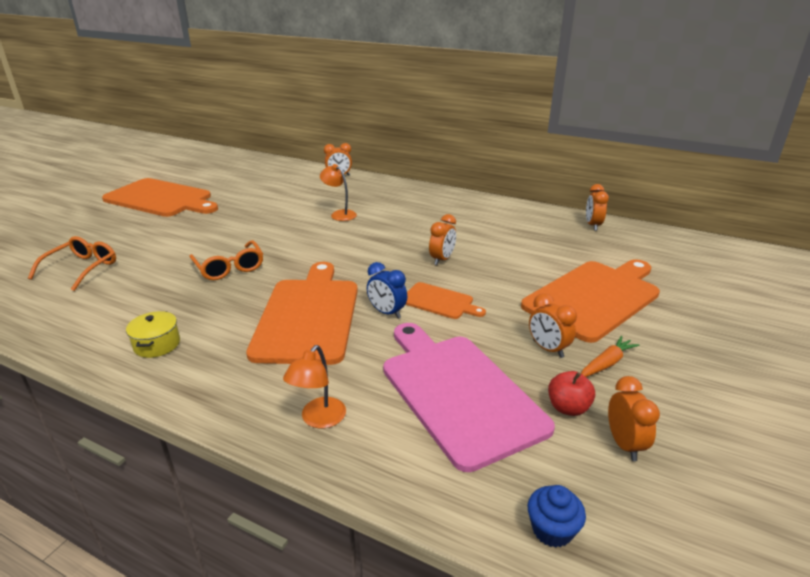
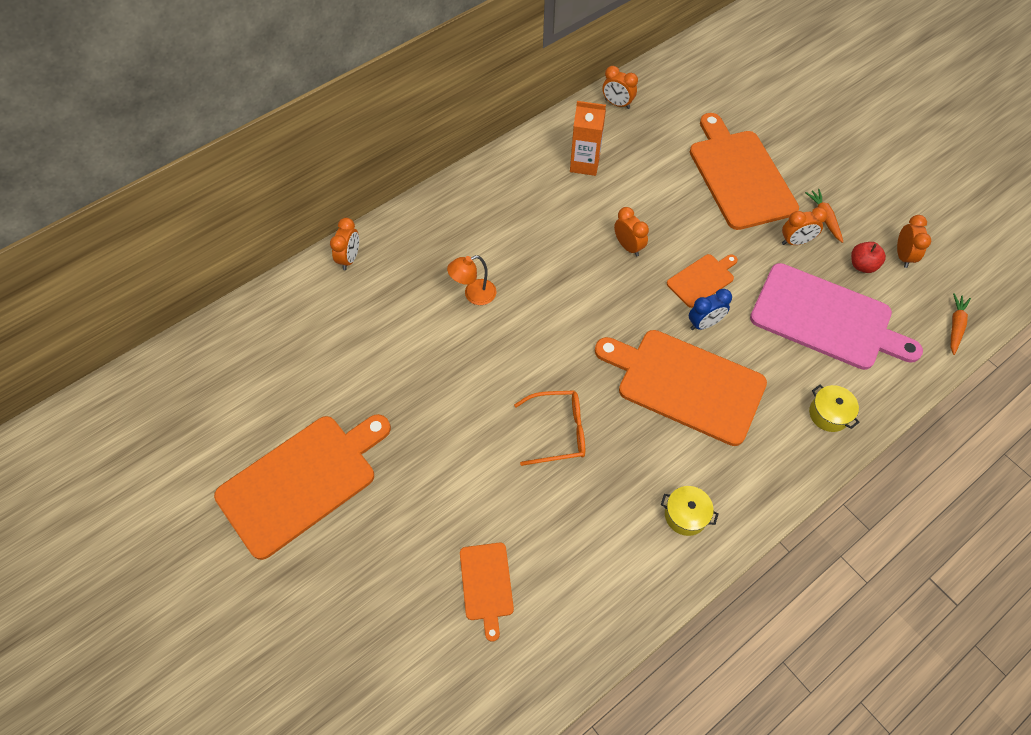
camera: 65 degrees left, 30 degrees up
orange glasses [28,236,116,291] -> orange cutting board [460,542,514,642]
orange lamp [283,345,346,429] -> yellow pot [809,385,860,432]
pink cutting board [383,323,555,472] -> pink cutting board turned 150 degrees counterclockwise [750,263,923,370]
blue cupcake [527,485,586,548] -> orange carrot [951,293,971,355]
orange clock [608,376,660,461] -> orange clock turned 75 degrees clockwise [897,215,931,268]
none -> orange carton [570,101,606,176]

